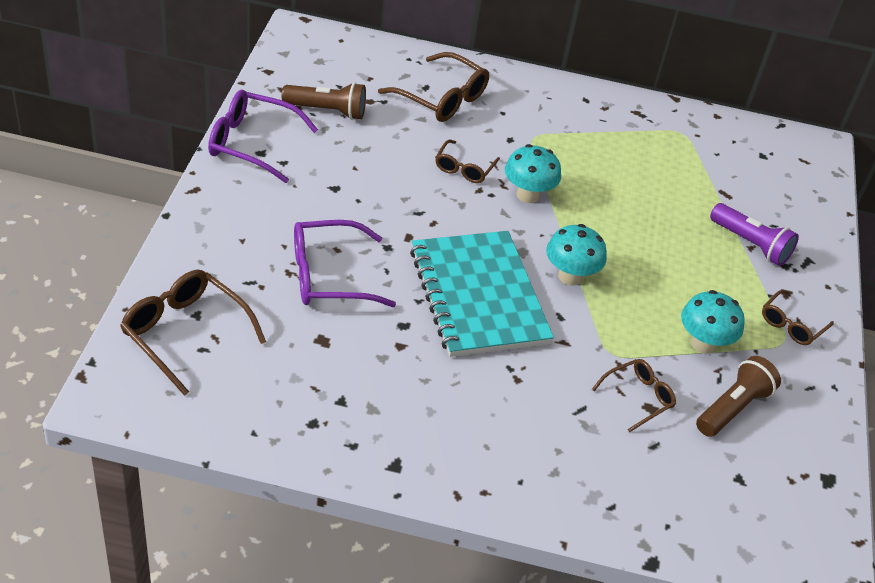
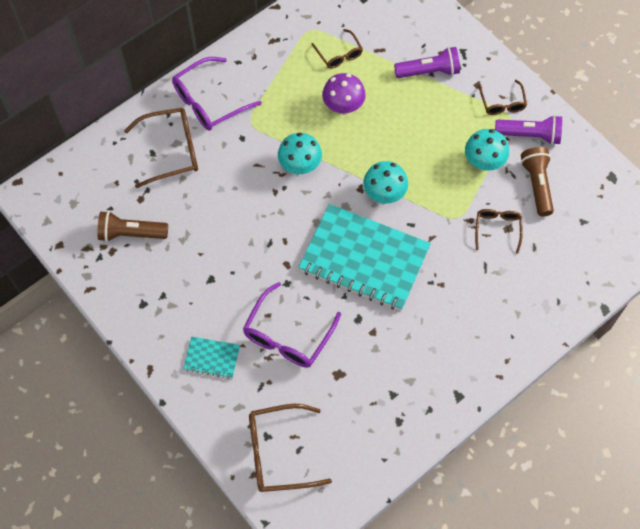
camera: 45 degrees left, 20 degrees up
purple glasses [208,90,318,183] -> purple glasses moved to [172,57,262,131]
brown flashlight [282,82,366,120] -> brown flashlight turned 135 degrees counterclockwise [97,211,168,242]
brown glasses [435,139,500,183] -> brown glasses moved to [311,29,363,69]
none -> turquoise notebook [183,336,240,379]
none -> purple mushroom [322,73,366,115]
none -> purple flashlight [495,115,562,145]

